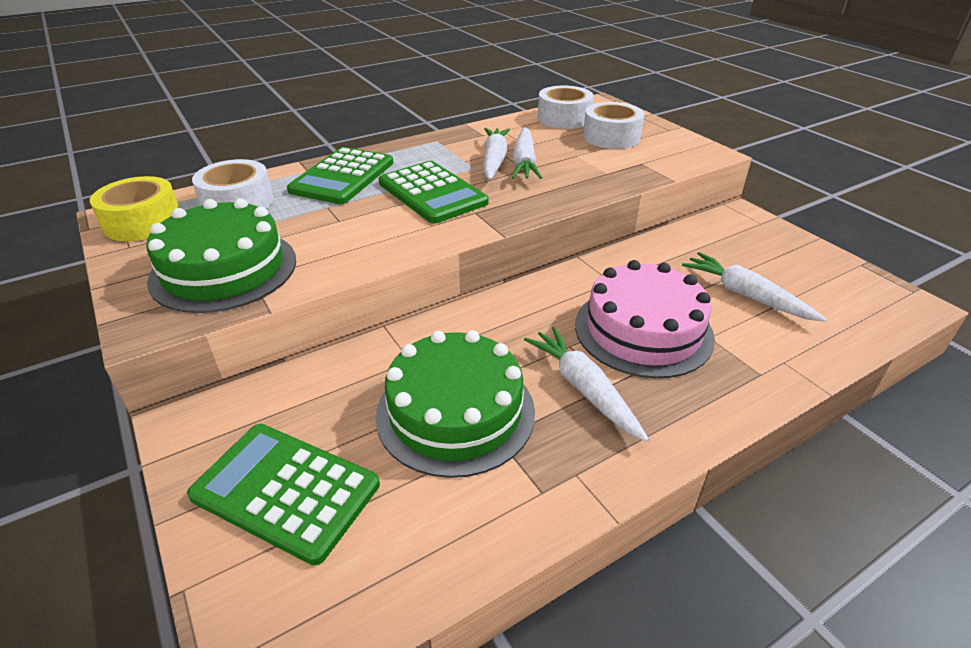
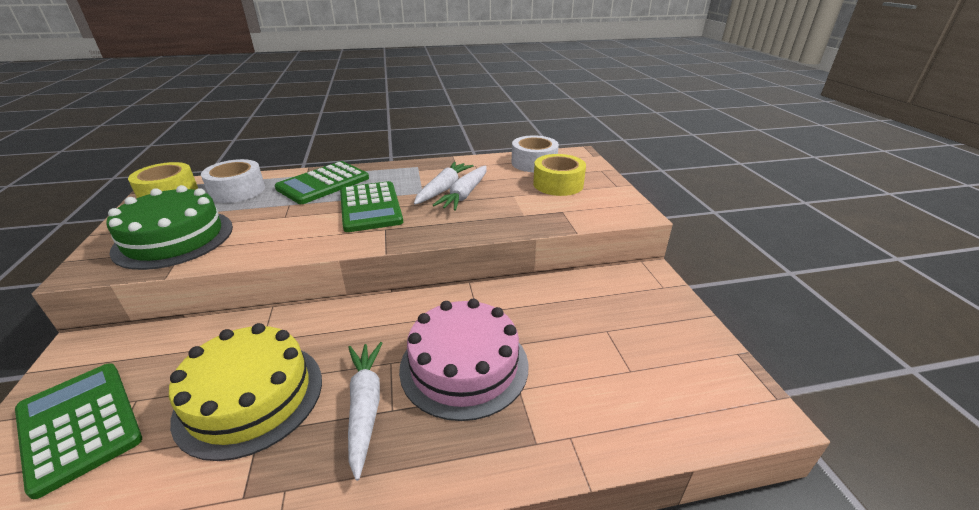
camera: 20 degrees right, 5 degrees down
green cake [376,330,535,478] -> yellow cake [169,323,322,461]
white tape [583,102,644,149] -> yellow tape [533,154,586,196]
white carrot [682,252,827,322] -> none

